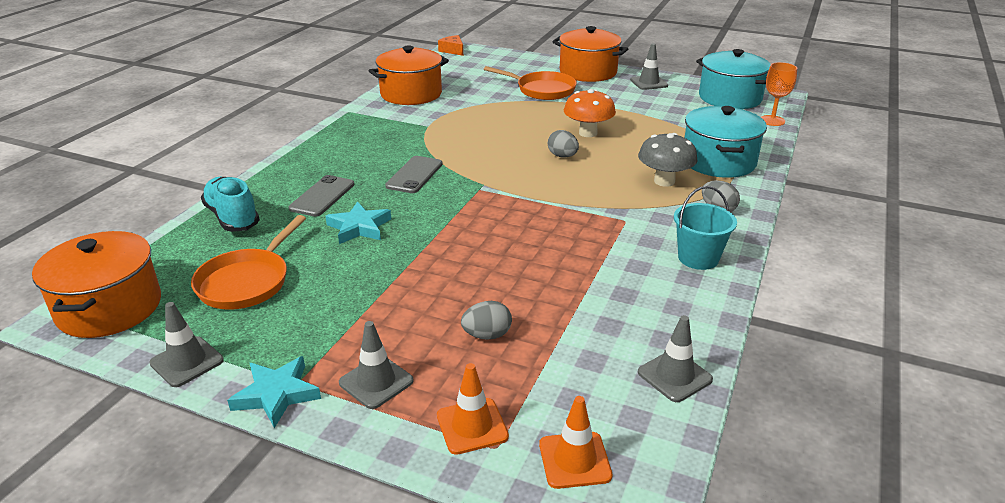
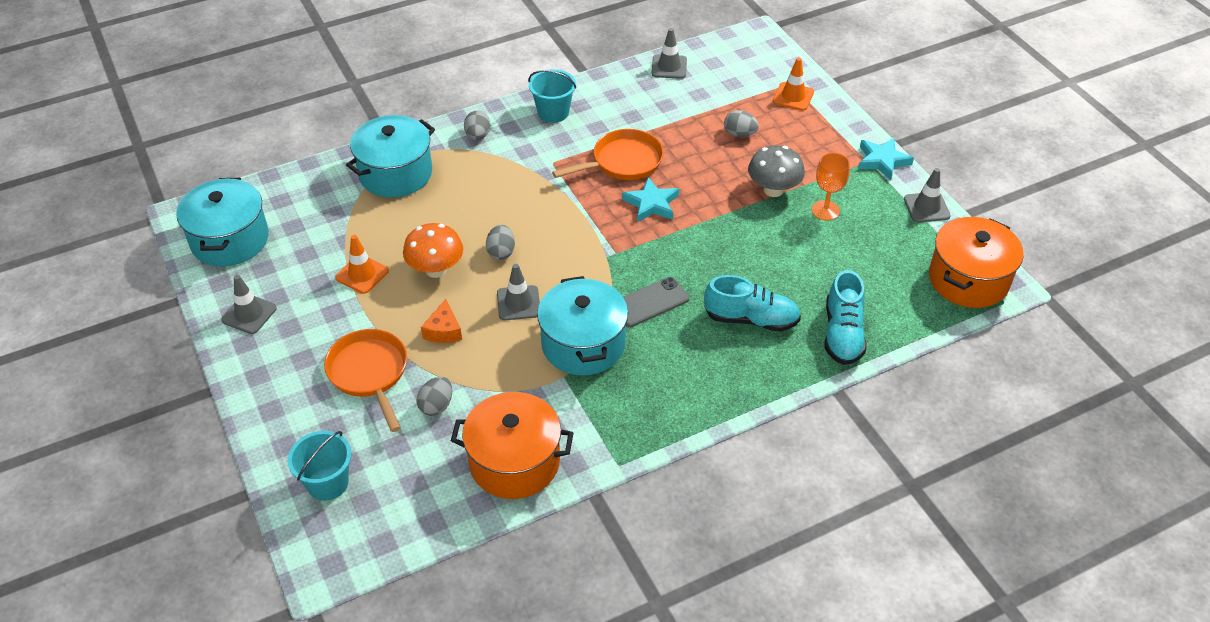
camera: 140 degrees left, 15 degrees up
orange pan [191,215,306,310] -> orange pan moved to [552,129,664,180]
grey phone [288,175,354,217] -> turquoise shoe [704,275,801,332]
turquoise star [325,201,391,244] -> turquoise star moved to [622,177,679,222]
grey traffic cone [339,321,414,409] -> grey traffic cone moved to [497,264,540,320]
orange cheese [438,35,463,56] -> orange cheese moved to [421,299,462,343]
orange traffic cone [539,396,613,489] -> orange traffic cone moved to [335,235,389,294]
orange pot [552,26,628,82] -> none
grey mushroom [638,133,698,187] -> grey mushroom moved to [748,145,805,197]
orange goblet [761,62,797,126] -> orange goblet moved to [812,152,850,220]
none -> turquoise bucket [288,431,351,501]
none -> grey egg [417,376,452,416]
none -> turquoise pot [537,276,628,376]

